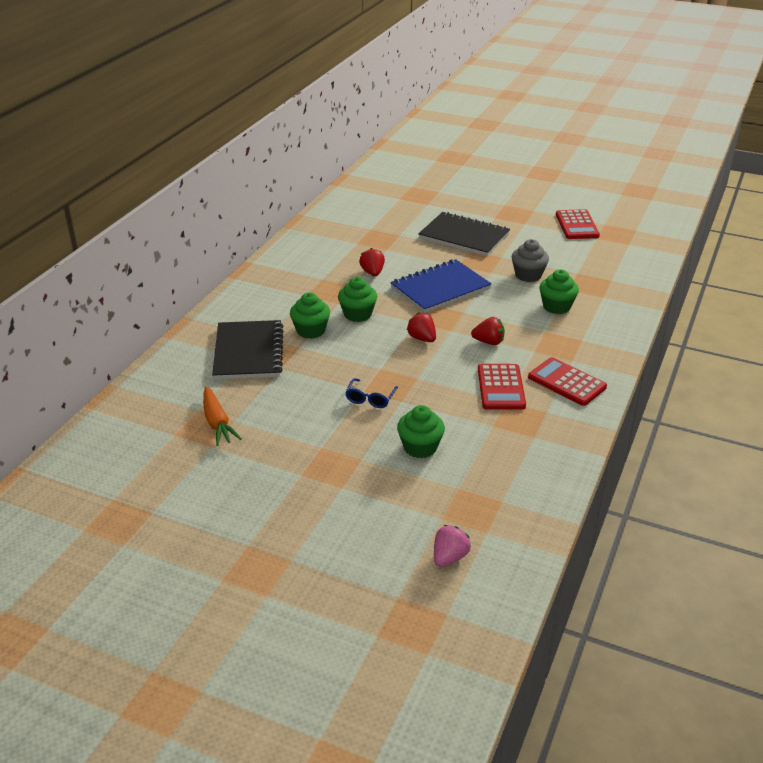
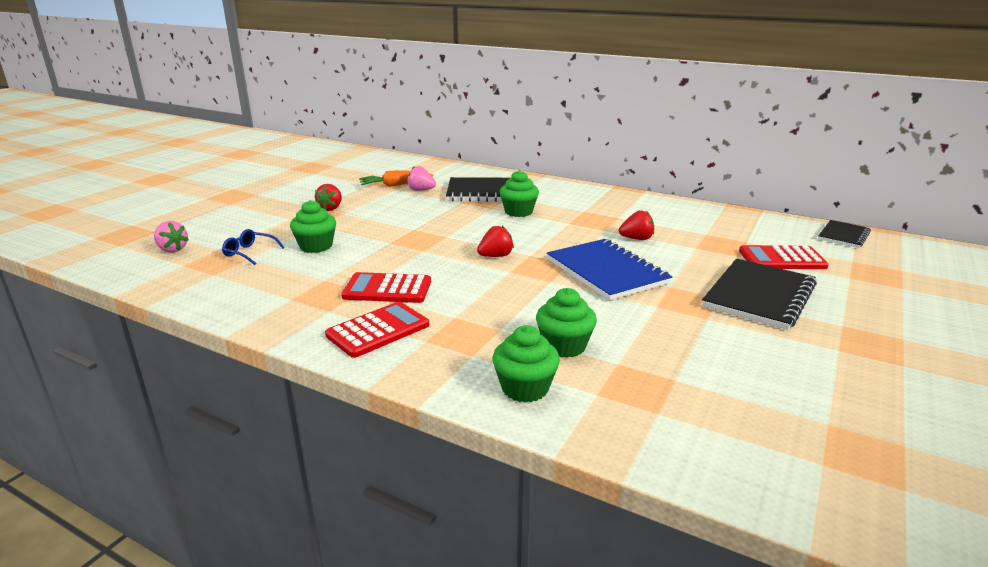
camera: 95 degrees right, 10 degrees down
green cupcake [338,277,377,322] -> green cupcake moved to [492,325,560,403]
blue glasses [345,378,398,408] -> blue glasses moved to [222,229,284,265]
red strawberry [471,317,505,345] -> red strawberry moved to [315,184,342,211]
grey cupcake [512,239,549,282] -> none
red calculator [556,209,600,239] -> red calculator moved to [739,245,829,269]
none -> pink strawberry [407,166,436,191]
none -> black notebook [818,220,871,248]

